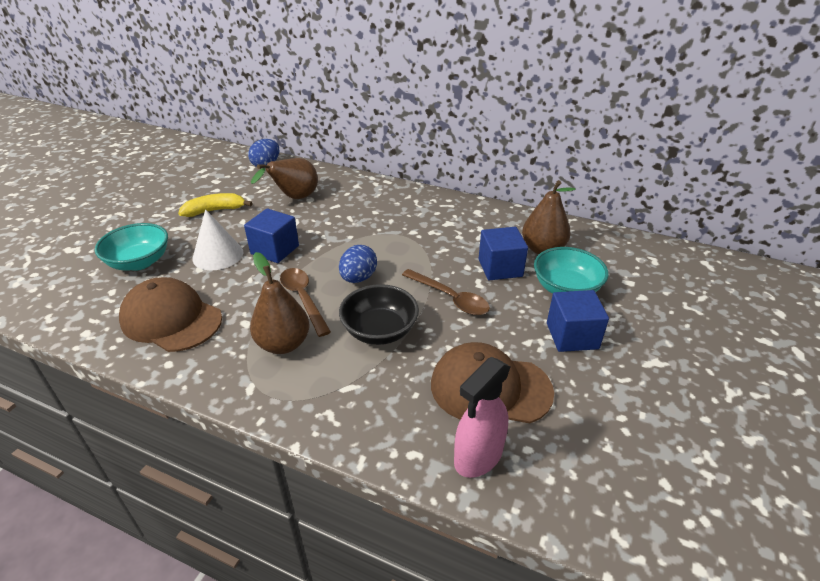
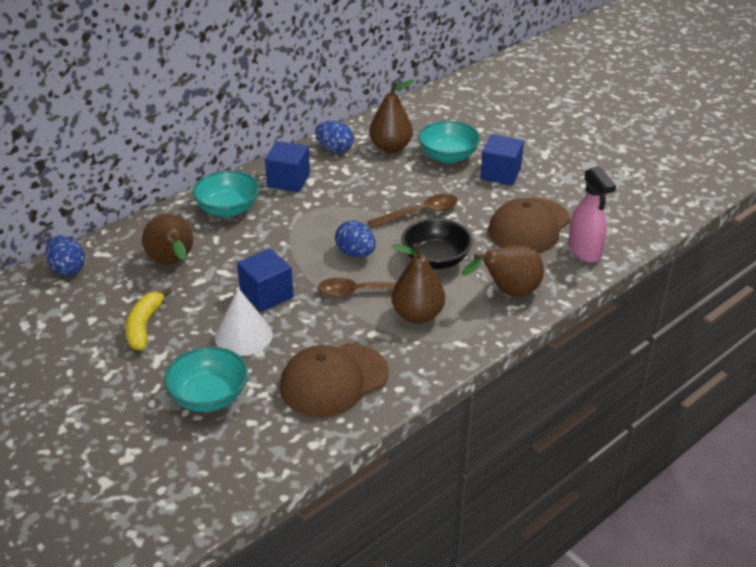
camera: 65 degrees left, 0 degrees up
blue cube [478,227,528,280] -> blue cube moved to [265,141,310,192]
none -> turquoise bowl [192,170,260,217]
none -> blue egg [315,121,354,153]
none -> brown pear [462,245,544,297]

